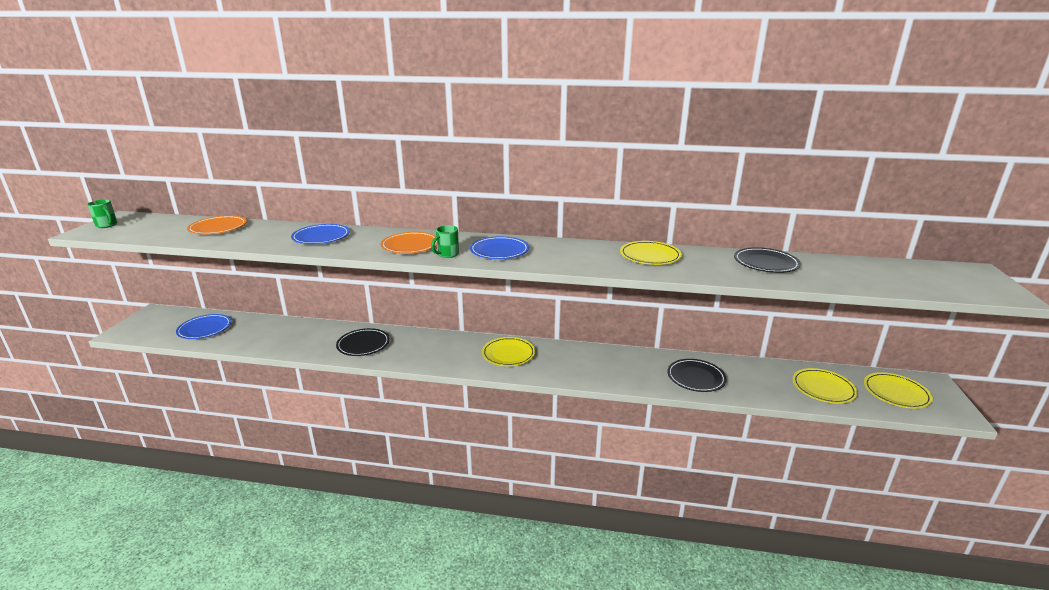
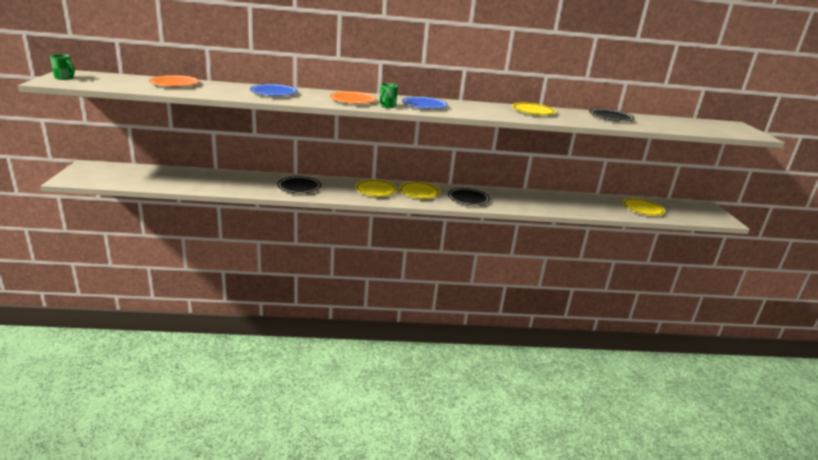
camera: 15 degrees left, 0 degrees up
blue plate [176,314,231,339] -> none
black plate [667,359,727,392] -> black plate moved to [448,188,490,205]
yellow plate [864,372,933,409] -> yellow plate moved to [355,179,397,197]

